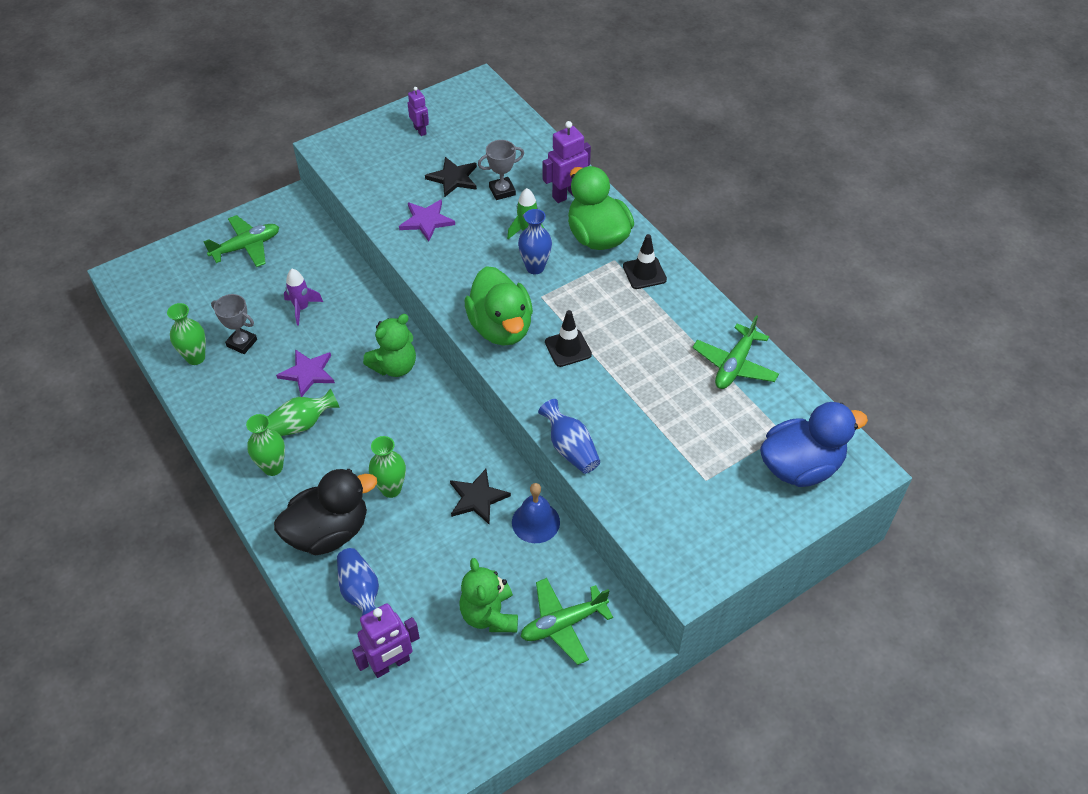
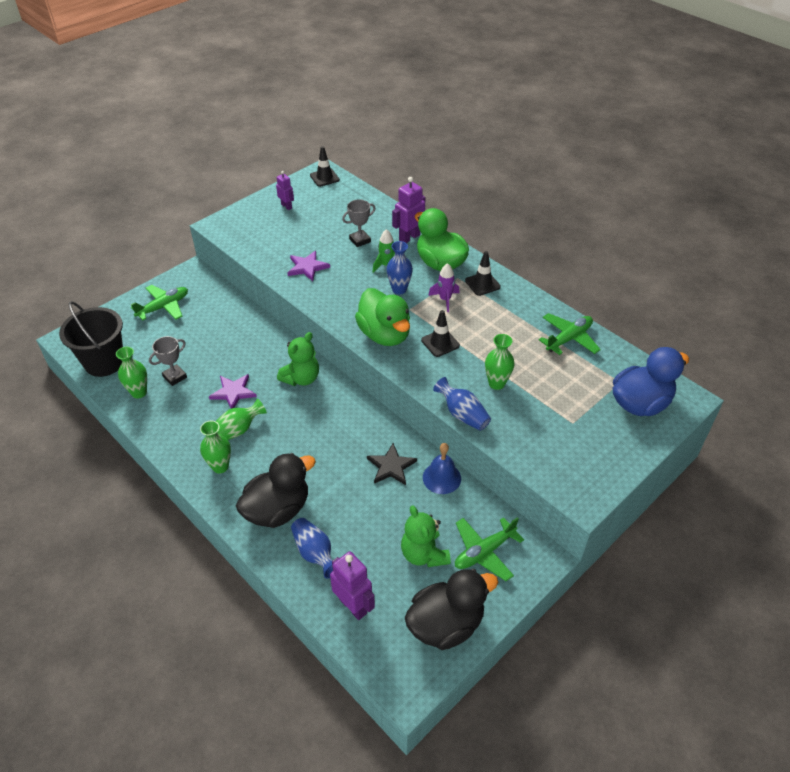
camera: 10 degrees left, 5 degrees down
grey trophy [211,294,257,354] -> grey trophy turned 60 degrees counterclockwise [149,336,187,386]
purple rocket [284,269,323,326] -> purple rocket moved to [428,263,460,312]
purple robot [352,603,420,678] -> purple robot turned 90 degrees counterclockwise [330,551,375,620]
green vase [369,436,406,498] -> green vase moved to [485,334,515,390]
black star [425,157,477,198] -> none
green plane [692,315,779,389] -> green plane turned 150 degrees counterclockwise [539,313,601,355]
none -> black bucket [59,301,123,377]
none -> black traffic cone [310,146,340,187]
none -> black duck [405,569,498,650]

